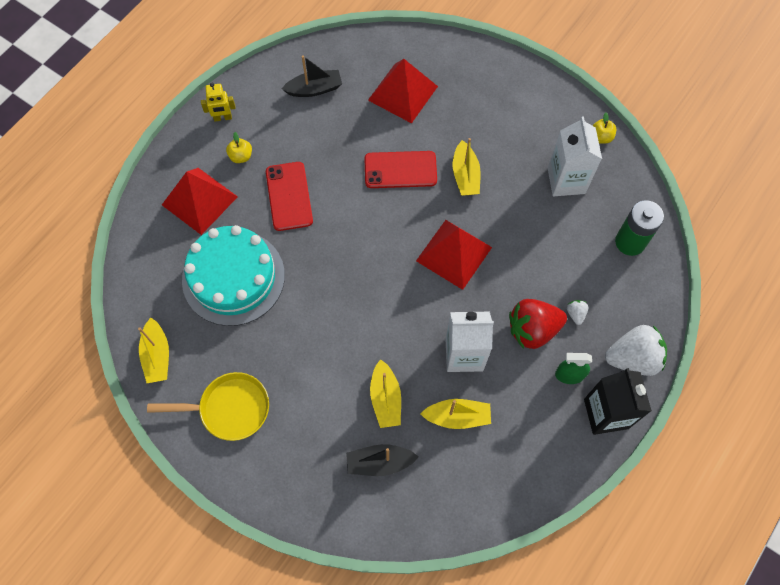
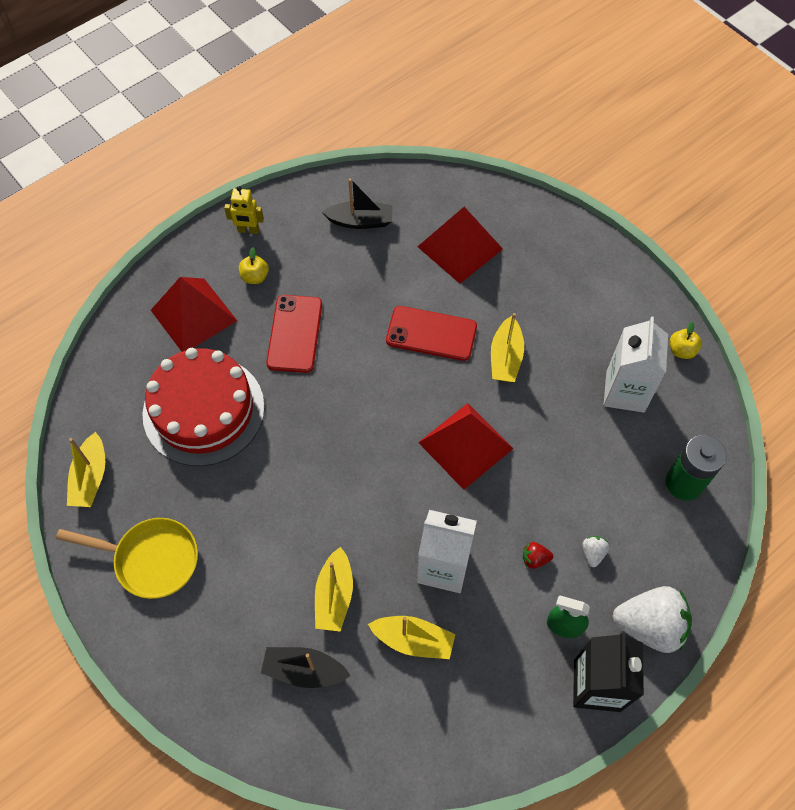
camera: 15 degrees right, 5 degrees down
turquoise cake [182,225,285,326] -> red cake [142,348,265,466]
red strawberry [509,299,567,349] -> red strawberry [523,542,553,569], size x0.43

